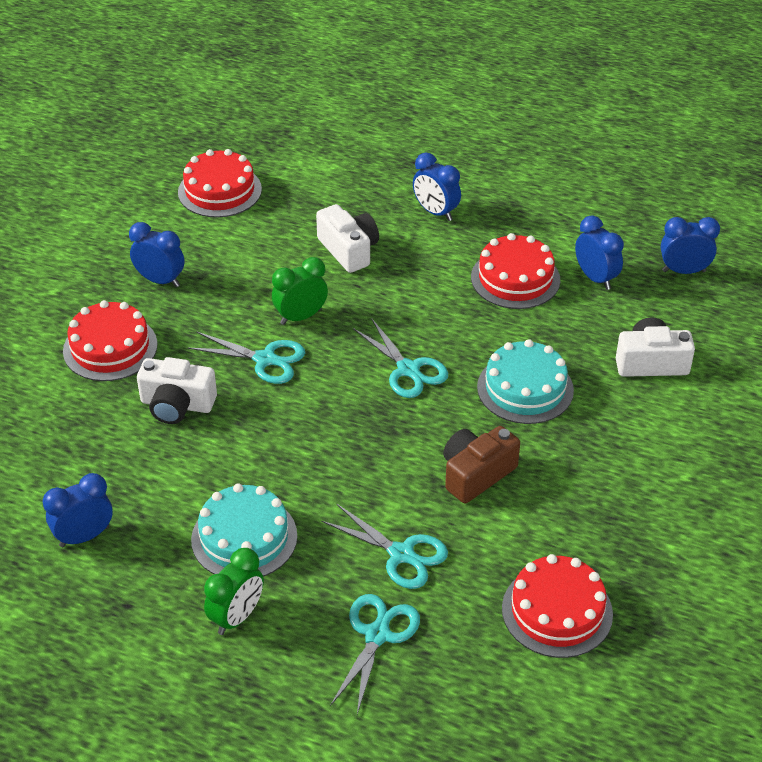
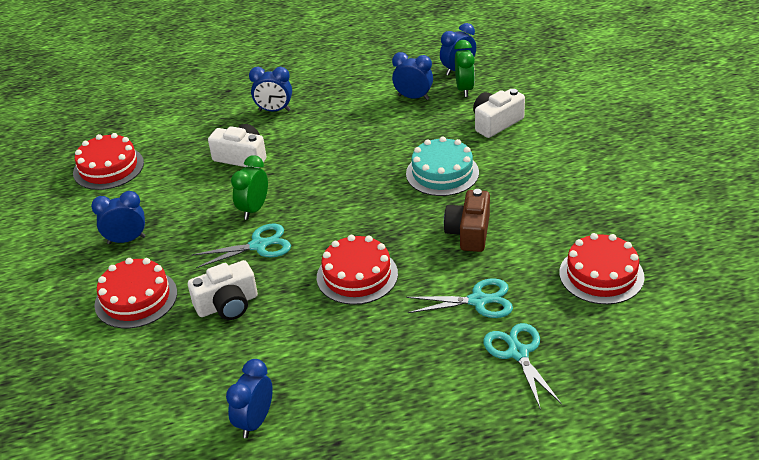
camera: 35 degrees left, 5 degrees down
turquoise cake [191,483,297,577] -> none
green clock [204,548,264,635] -> green clock moved to [454,40,475,97]
turquoise scissors [353,318,448,398] -> none
red cake [471,233,560,309] -> red cake moved to [317,235,398,305]

